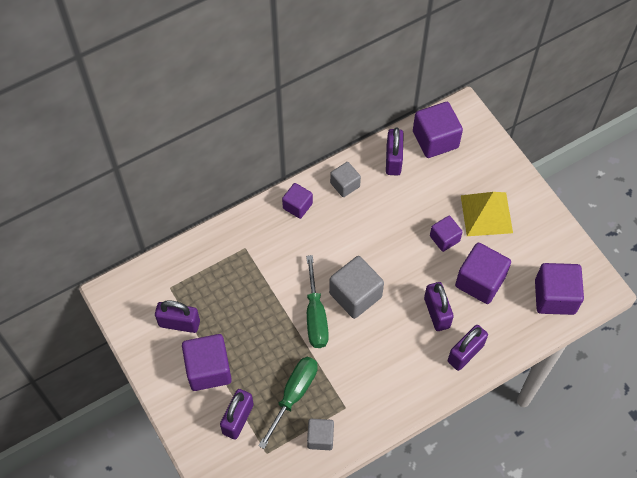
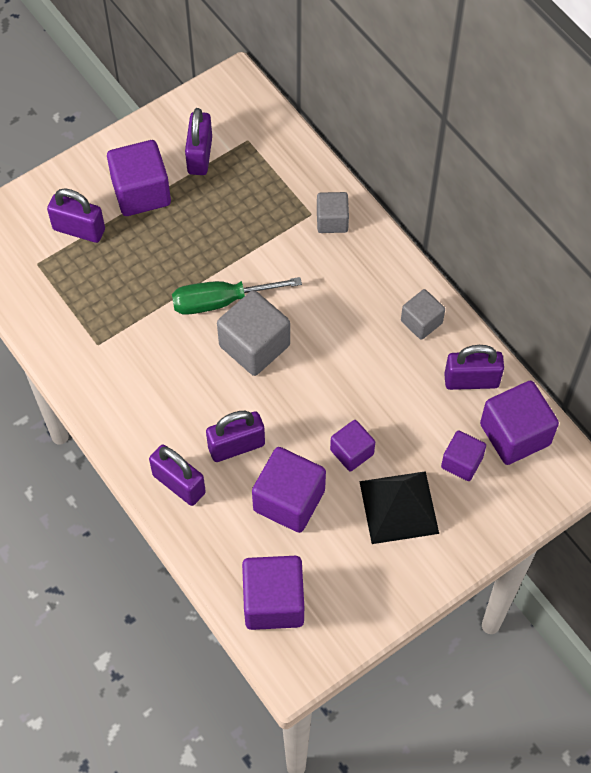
camera: 85 degrees right, 0 degrees up
green screwdriver [258,357,318,449] -> none
purple cube [282,183,313,219] -> purple cube moved to [441,430,486,481]
grey cube [307,419,334,450] -> grey cube moved to [317,192,349,233]
yellow pyramid [461,192,513,236] -> black pyramid [359,471,439,544]

